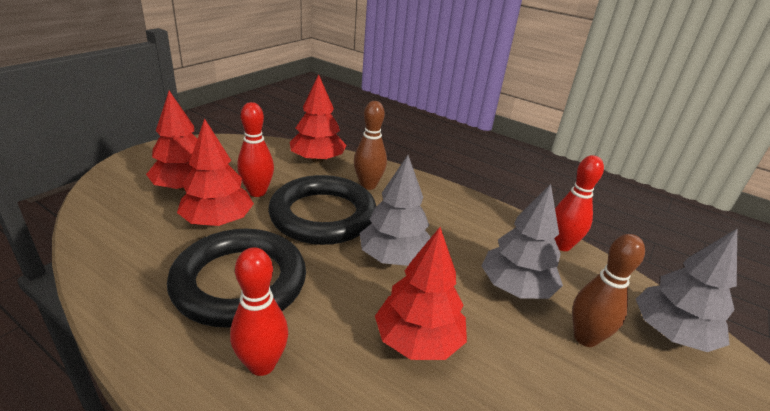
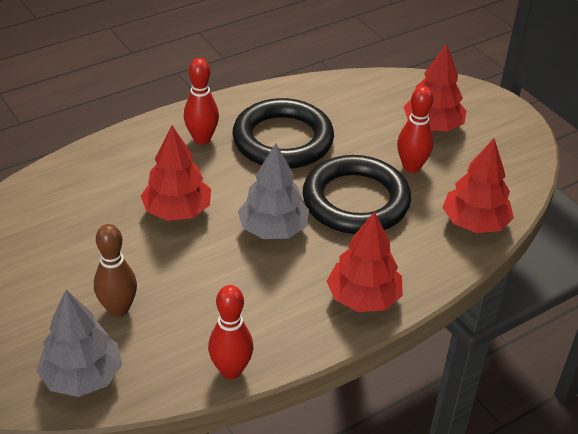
camera: 115 degrees right, 10 degrees up
red tree [177,119,254,226] -> red tree moved to [327,211,403,312]
brown bowling pin [354,101,387,190] -> none
grey tree [482,184,563,299] -> none

